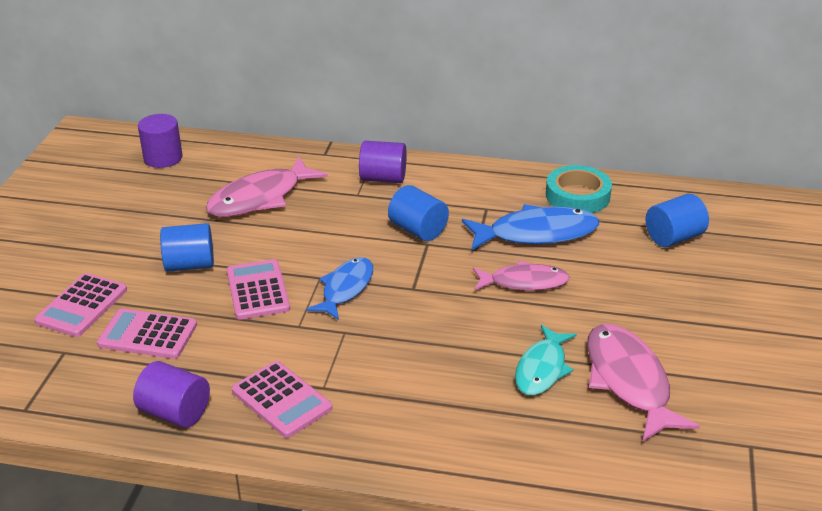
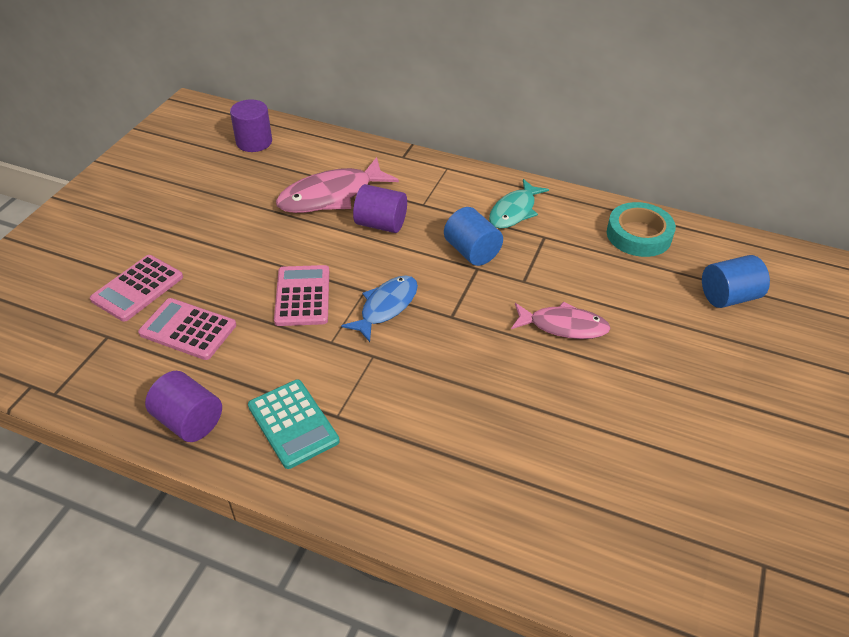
camera: 10 degrees right, 10 degrees up
blue cylinder [160,223,214,272] -> none
pink calculator [232,361,332,438] -> turquoise calculator [248,379,340,469]
purple cylinder [359,141,407,183] -> purple cylinder moved to [353,184,407,233]
blue fish [462,204,599,251] -> none
turquoise fish [515,325,577,395] -> turquoise fish moved to [489,179,549,229]
pink fish [587,324,700,442] -> none

